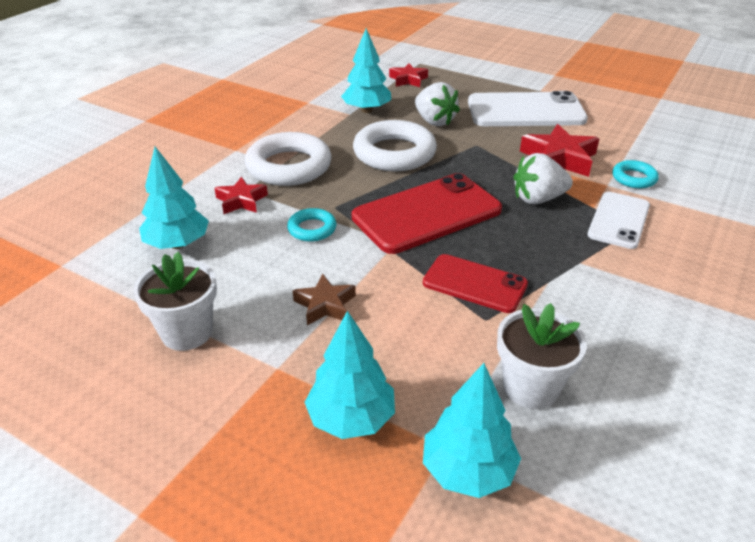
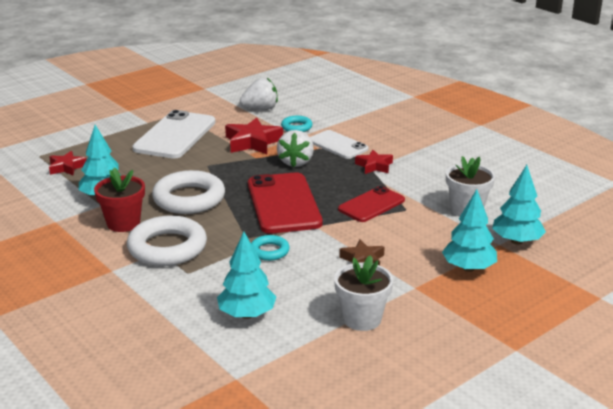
camera: 70 degrees left, 10 degrees down
red star [214,177,268,214] -> red star moved to [355,150,393,174]
white strawberry [415,82,460,126] -> white strawberry moved to [240,78,278,110]
none -> red flower pot [94,168,145,232]

